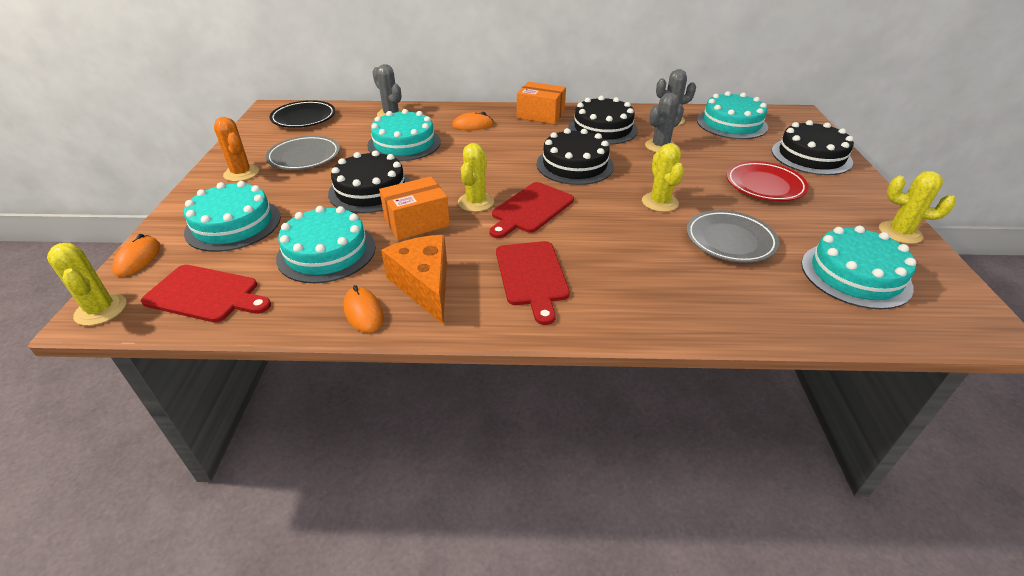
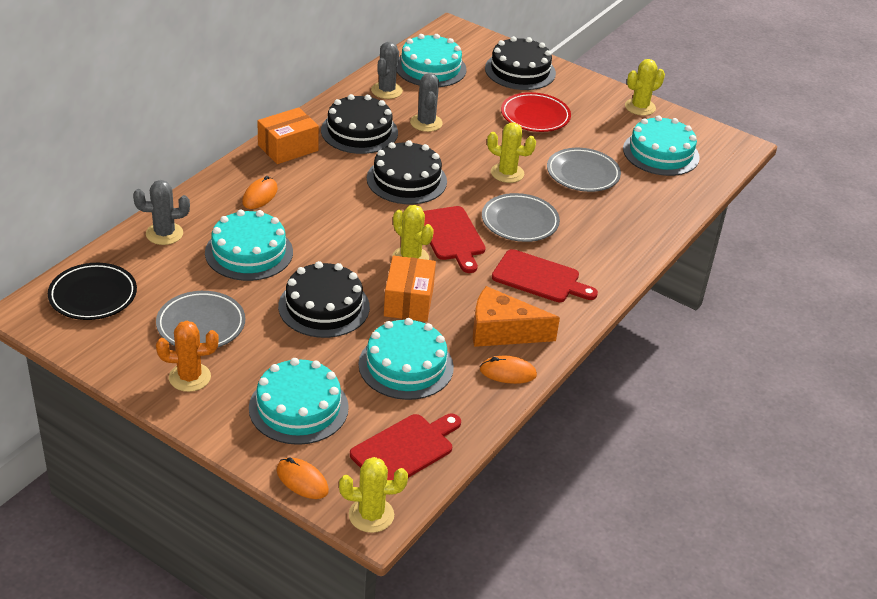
camera: 60 degrees left, 0 degrees up
none -> grey plate [482,193,560,242]

